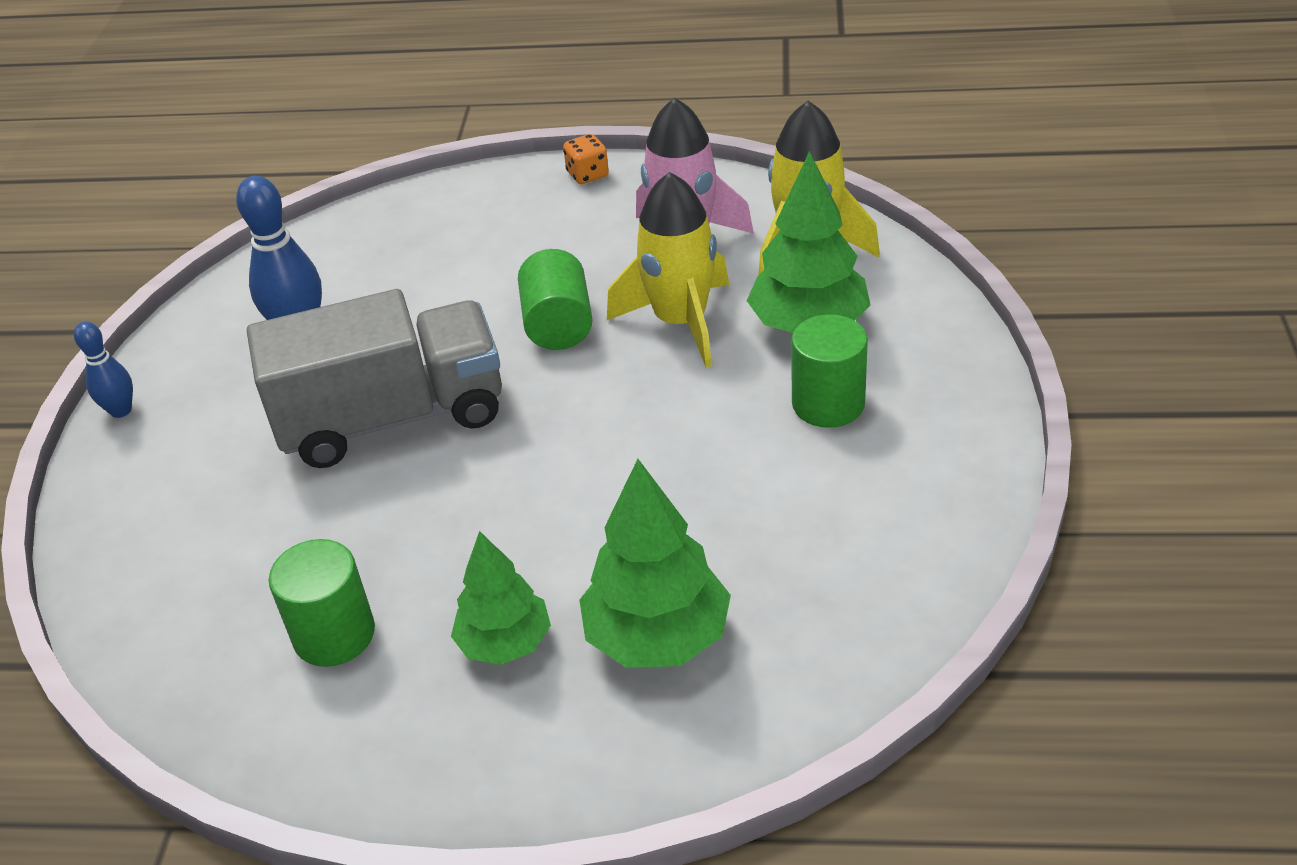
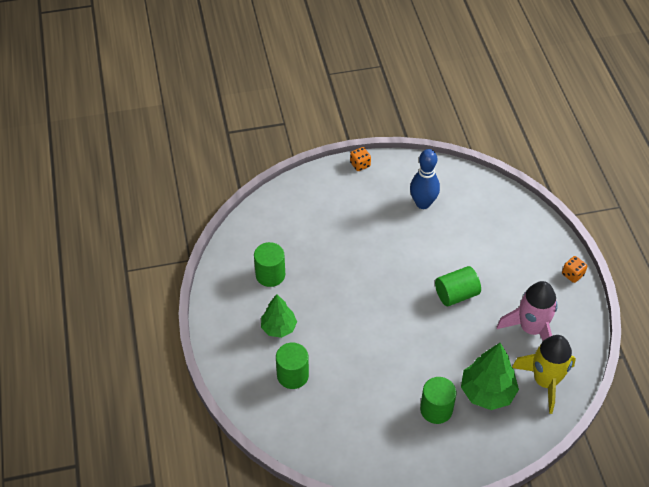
camera: 70 degrees right, 10 degrees up
blue bowling pin [74,322,133,418] -> orange dice [350,147,371,171]
grey truck [247,289,502,468] -> none
green tree [579,459,731,668] -> green cylinder [276,343,309,389]
yellow rocket [607,172,729,368] -> none

